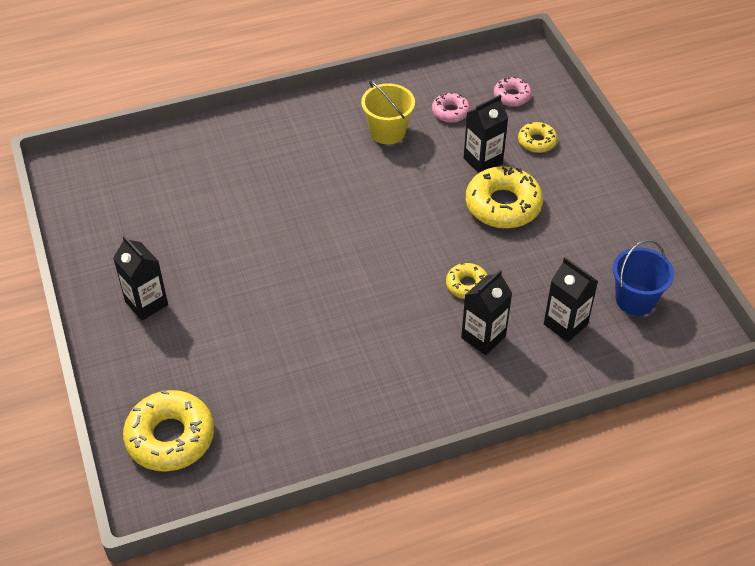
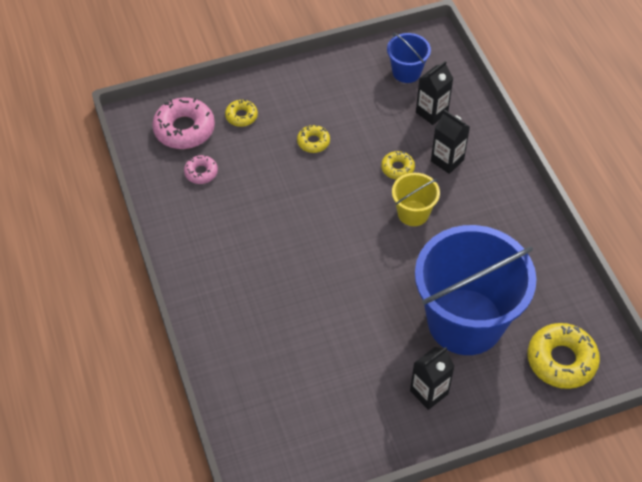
camera: 90 degrees left, 5 degrees up
yellow bucket [361,81,415,144] -> yellow bucket moved to [392,173,440,226]
black carton [464,95,508,173] -> none
yellow donut [466,166,543,229] -> yellow donut [297,125,330,153], size x0.53
pink donut [494,77,532,106] -> pink donut [152,98,215,149], size x1.88
none -> blue bucket [415,225,537,355]

